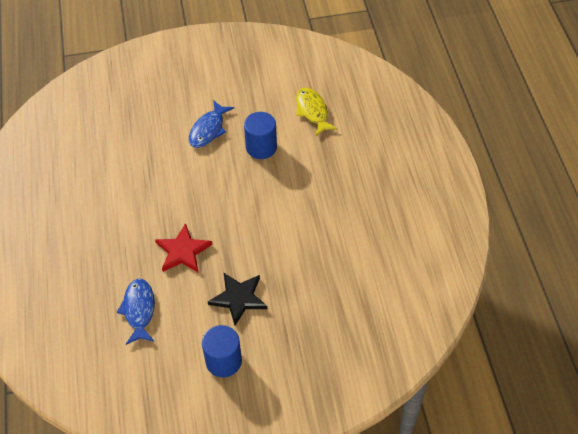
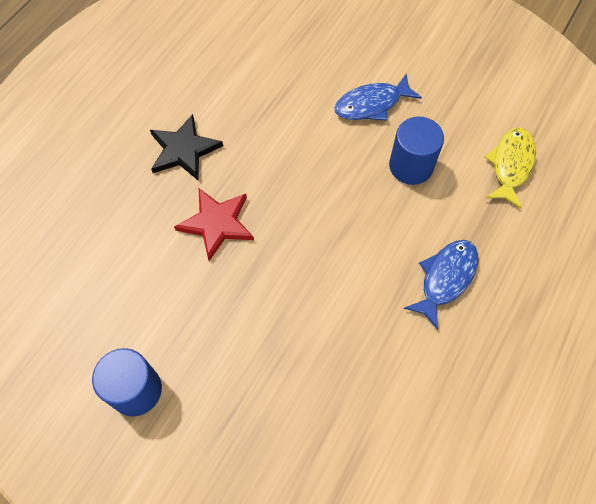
camera: 40 degrees right, 10 degrees up
blue fish [117,279,155,345] -> blue fish moved to [403,240,478,330]
black star [208,273,267,326] -> black star moved to [150,114,223,181]

